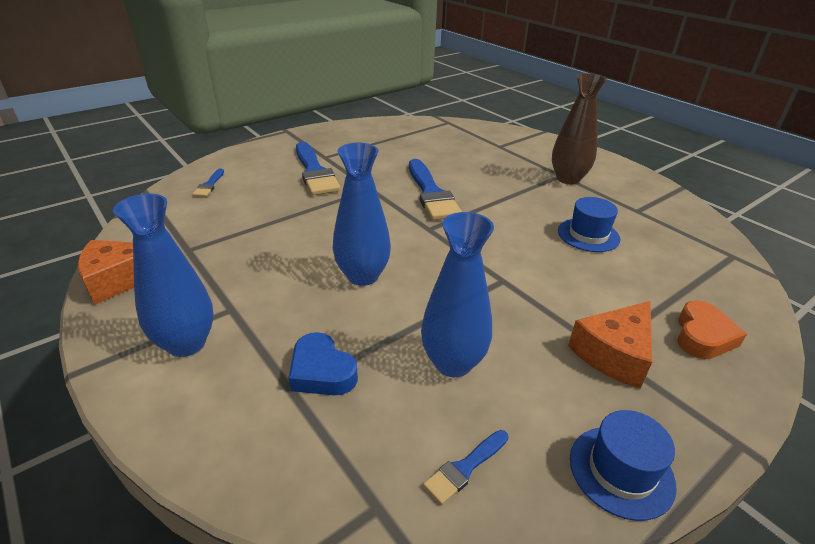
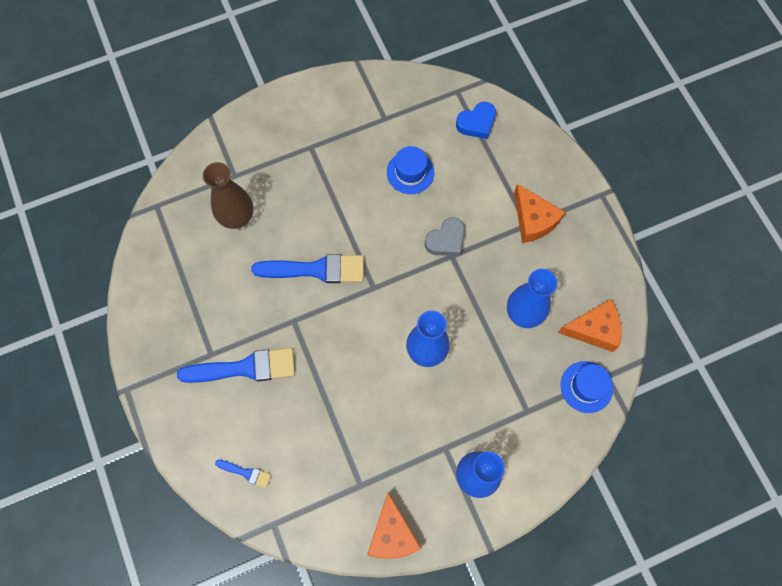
camera: 75 degrees left, 35 degrees up
blue heart [289,332,358,396] -> blue heart moved to [456,102,496,139]
blue brush [423,430,508,505] -> orange cheese [558,299,621,352]
brown vase [552,73,607,184] -> brown vase moved to [203,162,253,229]
blue hat [570,410,677,521] -> blue hat moved to [561,361,613,413]
orange heart [677,300,747,359] -> none
none -> grey heart [425,217,465,256]

